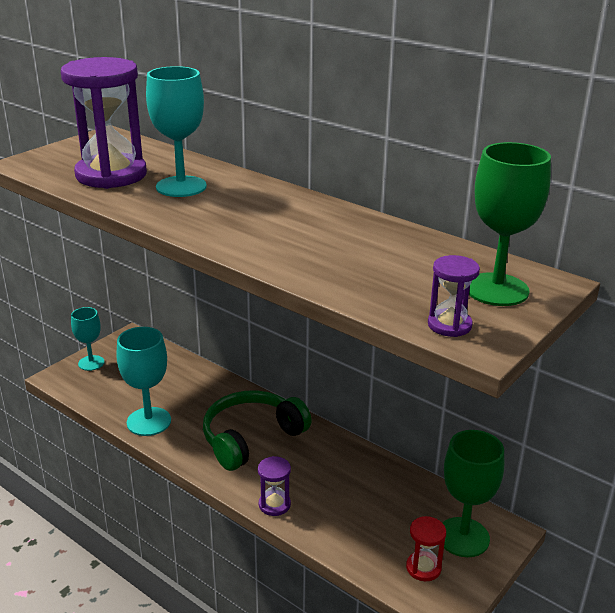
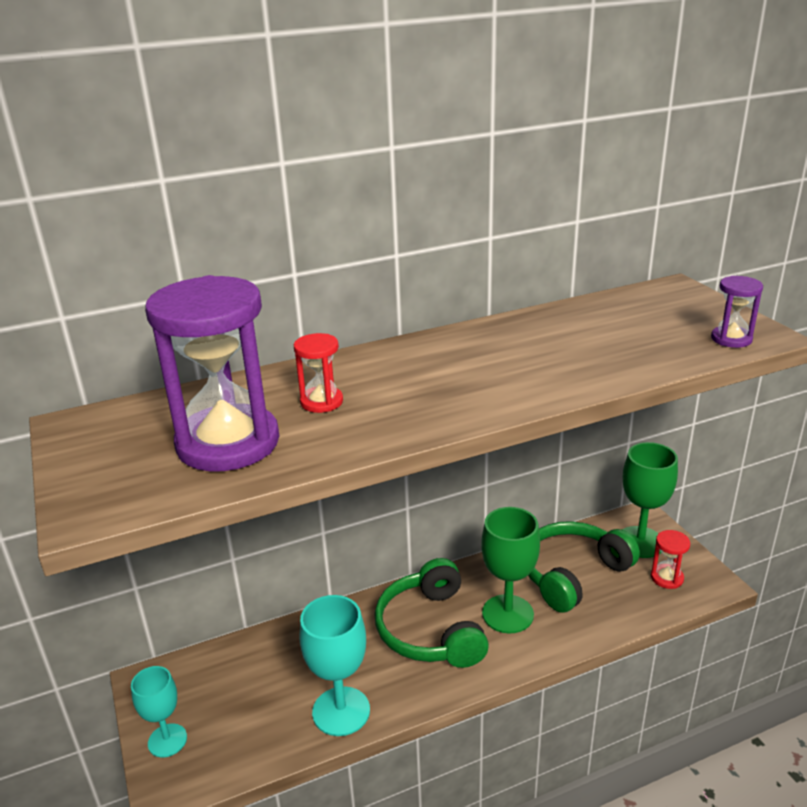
camera: 60 degrees left, 0 degrees up
turquoise goblet [146,66,207,197] -> red hourglass [294,333,343,413]
purple hourglass [258,456,291,516] -> none
green goblet [469,142,551,306] -> green goblet moved to [481,507,540,633]
none -> green headphones [528,521,640,613]

